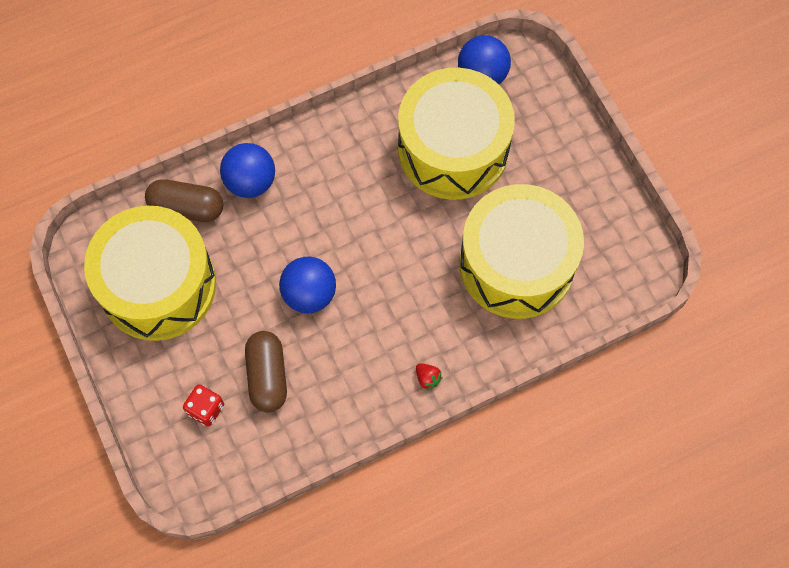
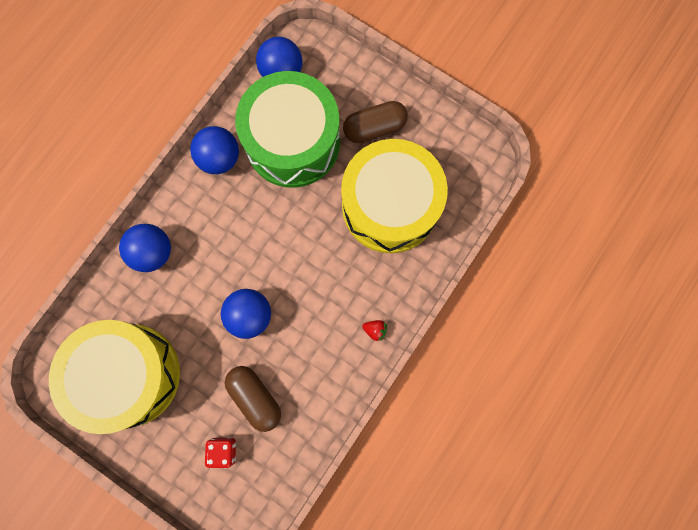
camera: 30 degrees left, 10 degrees up
brown capsule [145,179,223,222] -> brown capsule moved to [343,101,408,143]
yellow drum [398,68,515,200] -> green drum [235,71,340,188]
none -> blue ball [190,126,239,174]

